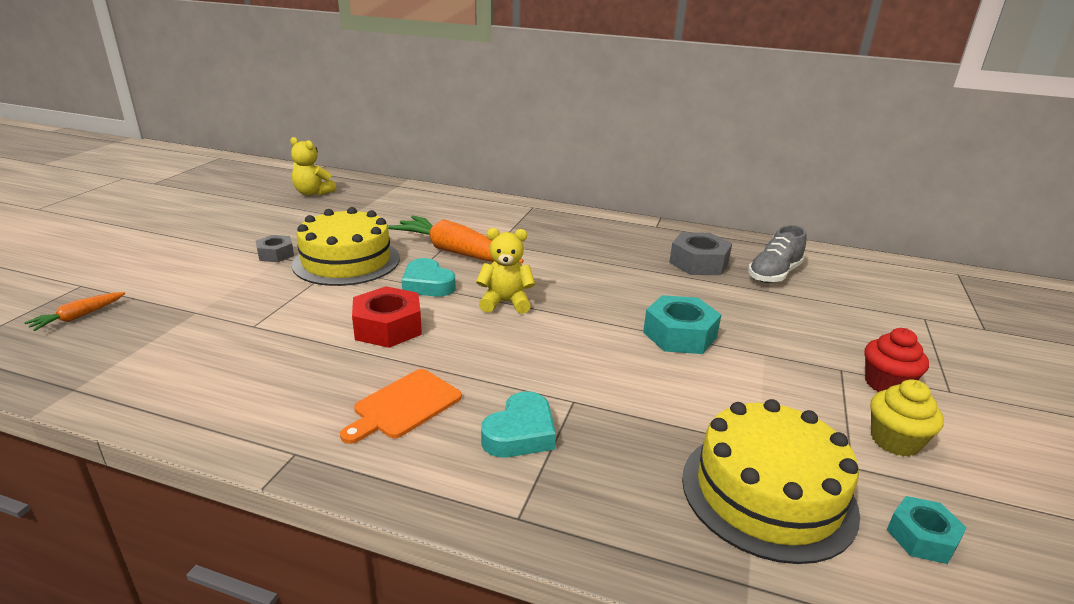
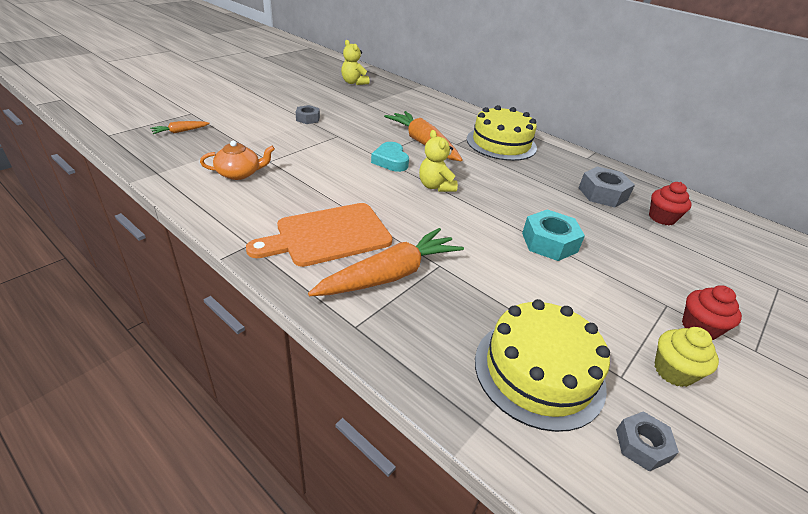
camera: 20 degrees right, 10 degrees up
yellow cake [292,207,400,286] -> yellow cake moved to [467,105,537,161]
orange cutting board [340,369,462,444] -> orange cutting board [246,203,392,267], size x1.63
red nut [352,286,422,348] -> none
yellow teddy bear [476,228,535,314] -> yellow teddy bear turned 135 degrees counterclockwise [419,130,458,192]
turquoise heart [481,391,556,457] -> orange carrot [308,228,464,296]
grey shoe [748,225,806,283] -> red cupcake [649,182,692,225]
turquoise nut [887,496,967,564] -> grey nut [616,411,679,472]
none -> orange teapot [200,141,275,180]

